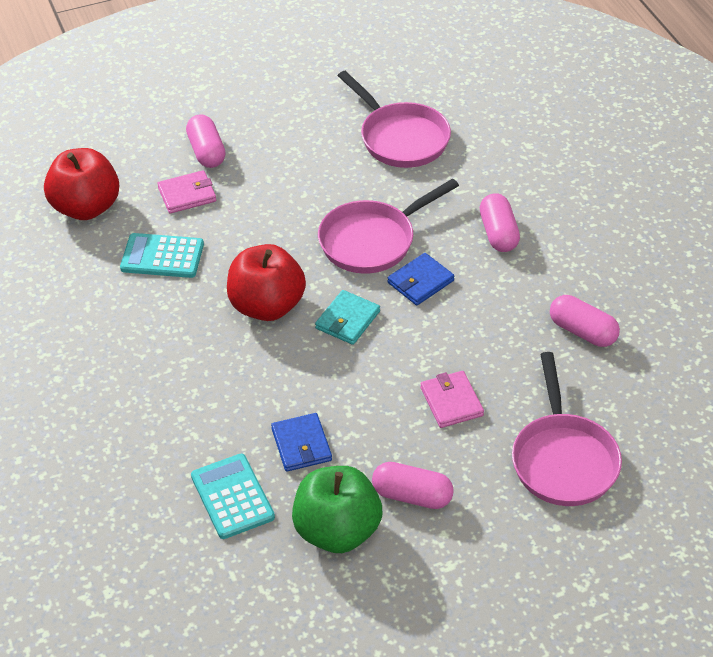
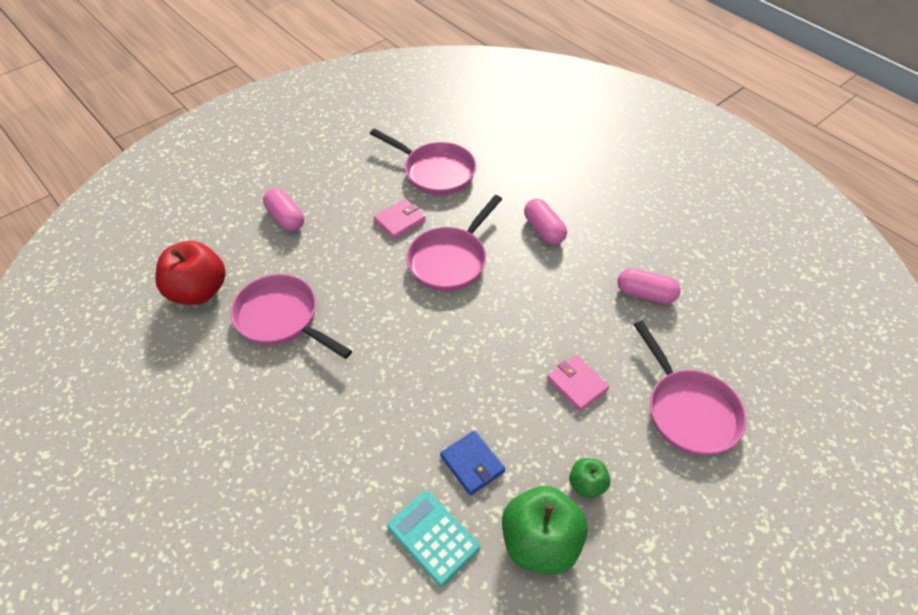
camera: 20 degrees left, 5 degrees up
turquoise calculator [120,233,204,278] -> pink pan [230,274,352,359]
pink wallet [157,170,216,214] -> pink wallet moved to [374,199,426,239]
red apple [227,244,306,321] -> none
turquoise wallet [315,290,380,345] -> none
pink capsule [372,462,454,509] -> green apple [569,458,610,499]
blue wallet [387,253,454,305] -> none

